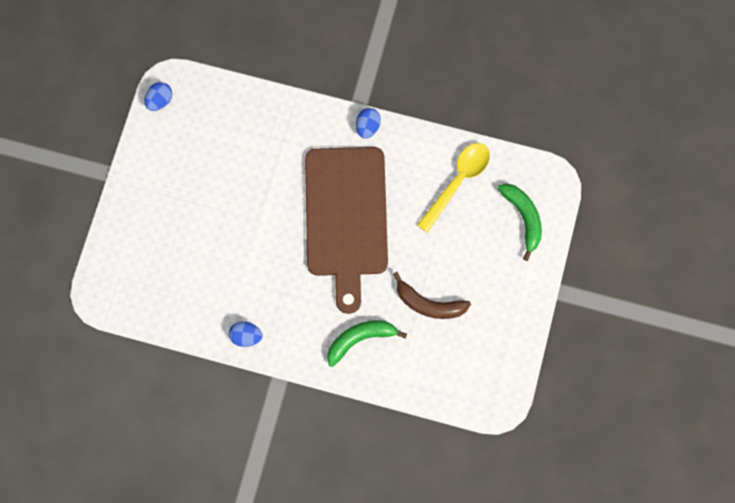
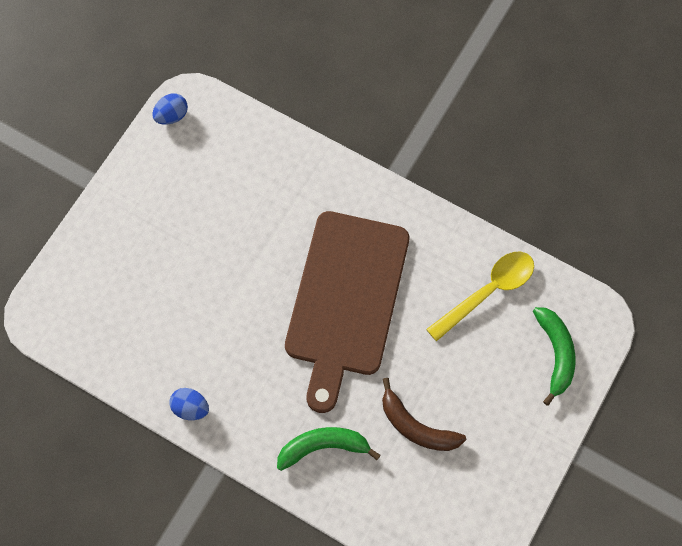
camera: 15 degrees right, 5 degrees down
blue egg [356,108,381,139] -> none

